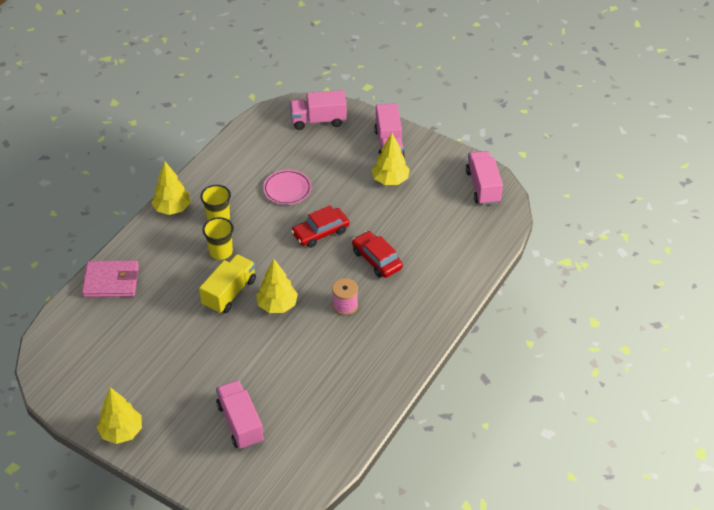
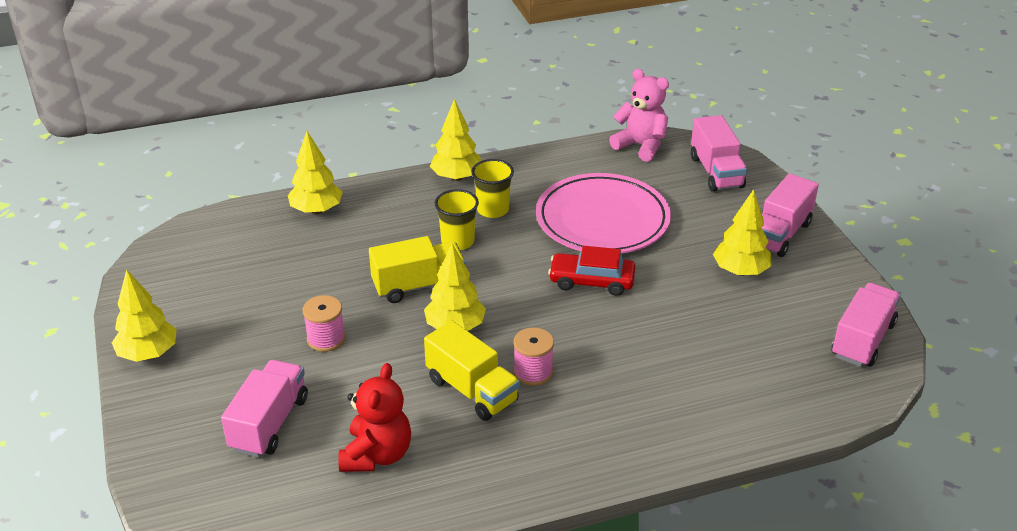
camera: 40 degrees right, 10 degrees down
pink wallet [82,261,139,297] -> yellow tree [288,131,343,214]
pink plate [263,170,312,205] -> pink plate [536,173,671,254], size x1.93
pink truck [290,90,347,130] -> pink truck turned 135 degrees counterclockwise [691,115,747,192]
red car [352,231,403,278] -> none
none -> pink spool [303,295,345,352]
none -> red teddy bear [338,363,411,472]
none -> yellow truck [424,321,520,421]
none -> pink teddy bear [609,69,669,162]

